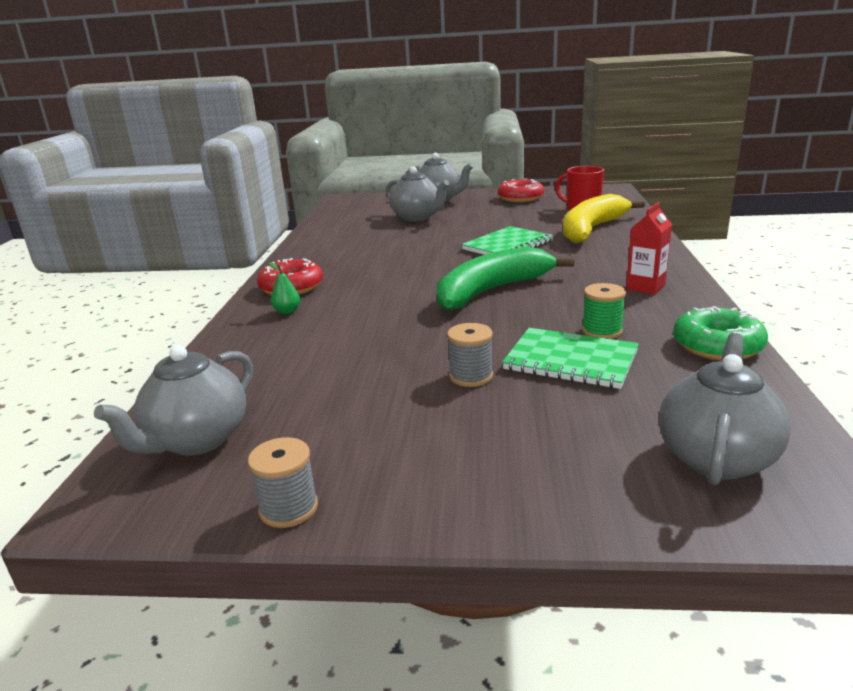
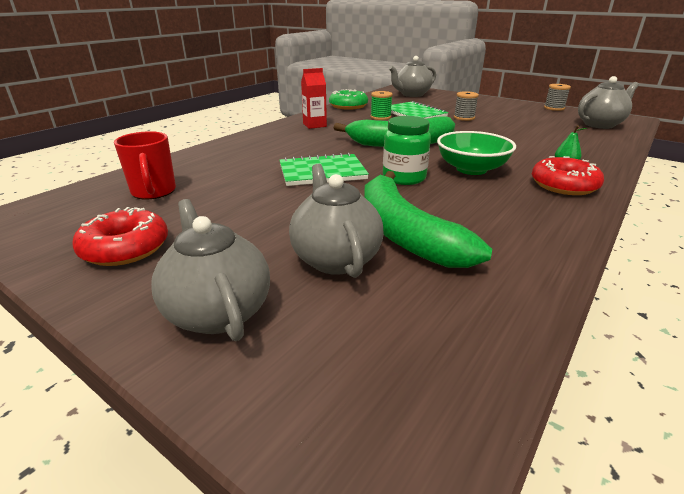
camera: 150 degrees left, 5 degrees up
yellow banana [563,194,645,243] -> none
none -> green banana [364,171,492,268]
none -> green jar [383,116,431,185]
none -> green bowl [437,131,516,175]

